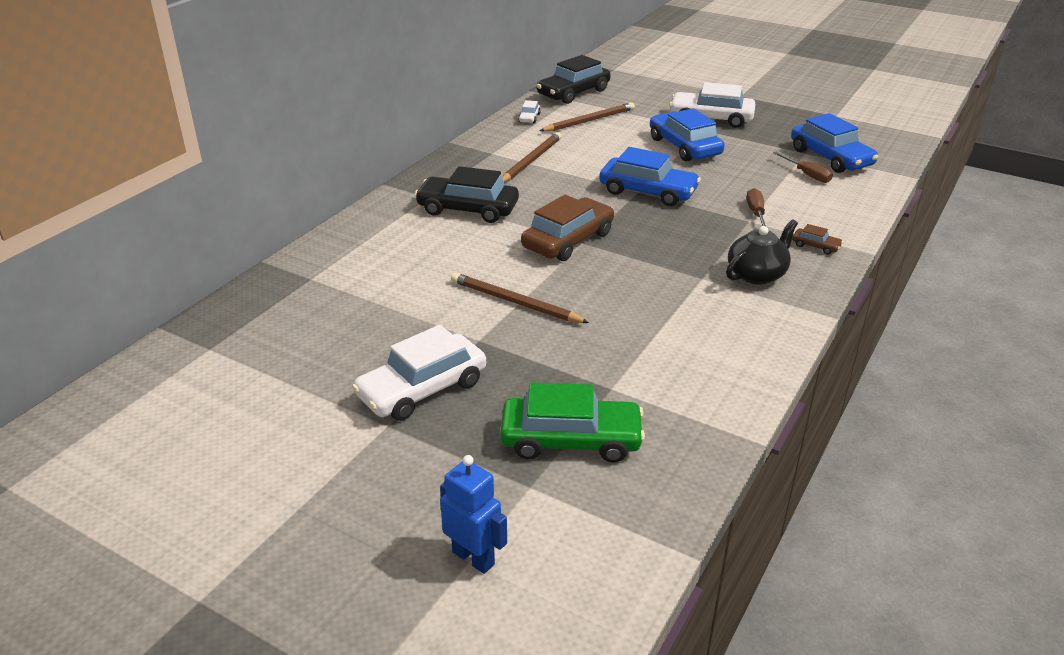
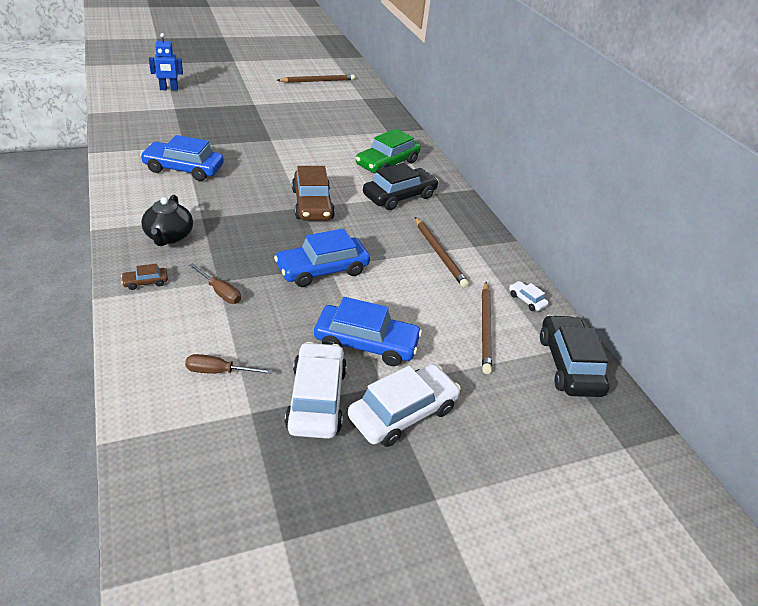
camera: 125 degrees right, 5 degrees up
white car [352,325,486,421] -> white car moved to [285,342,347,439]
brown pencil [451,272,589,323] -> brown pencil moved to [277,75,355,83]
green car [500,382,645,463] -> green car moved to [356,129,421,173]
blue car [791,113,878,173] -> blue car moved to [140,135,224,181]

